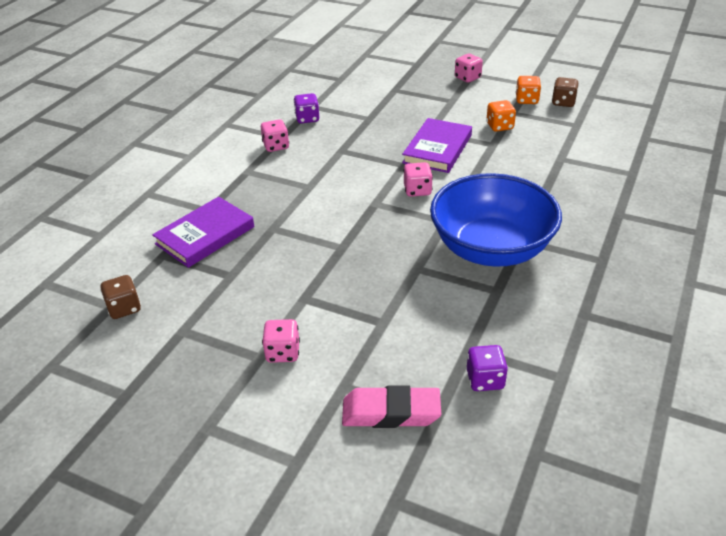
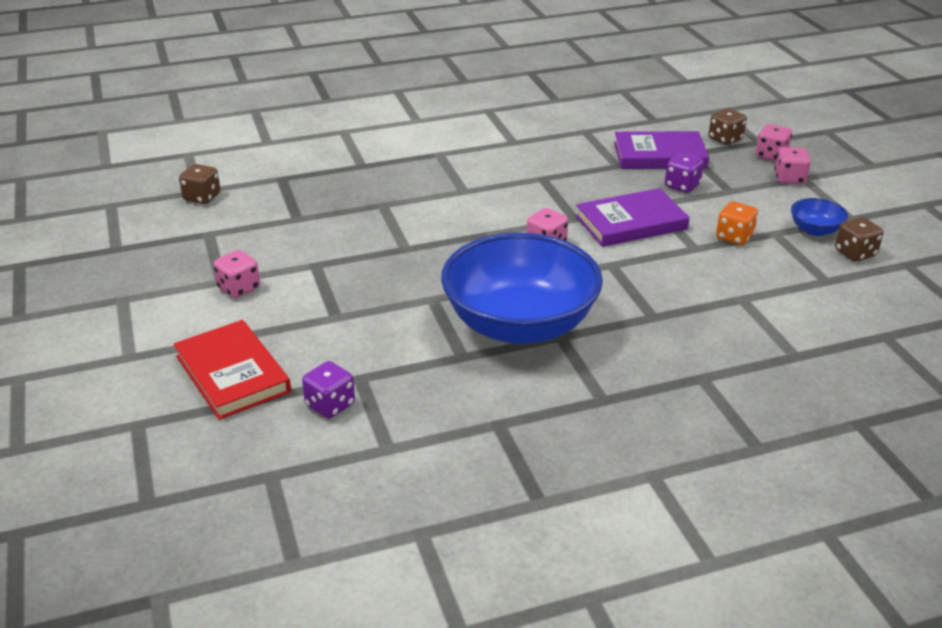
camera: 45 degrees right, 5 degrees down
purple book [152,197,254,268] -> purple book moved to [614,131,709,169]
pink dice [261,119,289,152] -> pink dice moved to [756,124,792,161]
purple dice [294,93,319,124] -> purple dice moved to [665,153,704,193]
pink eraser [342,385,441,428] -> red book [174,320,291,420]
orange dice [516,76,541,104] -> blue bowl [791,198,848,236]
none -> brown dice [709,108,747,145]

